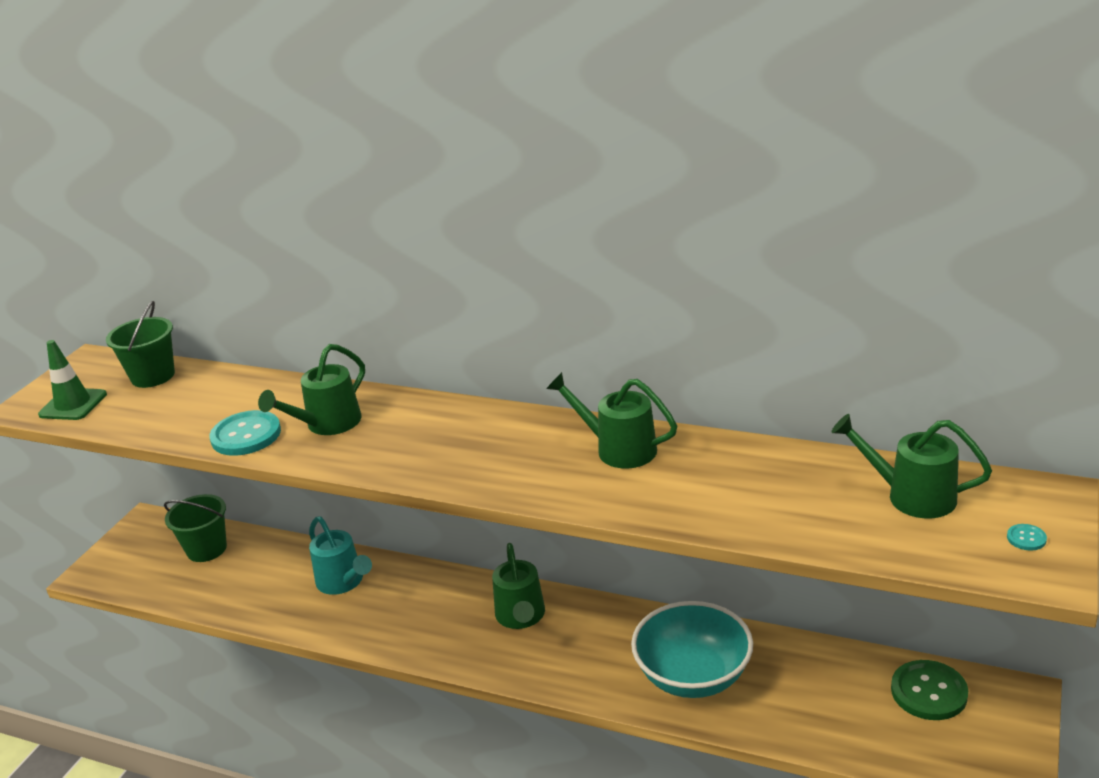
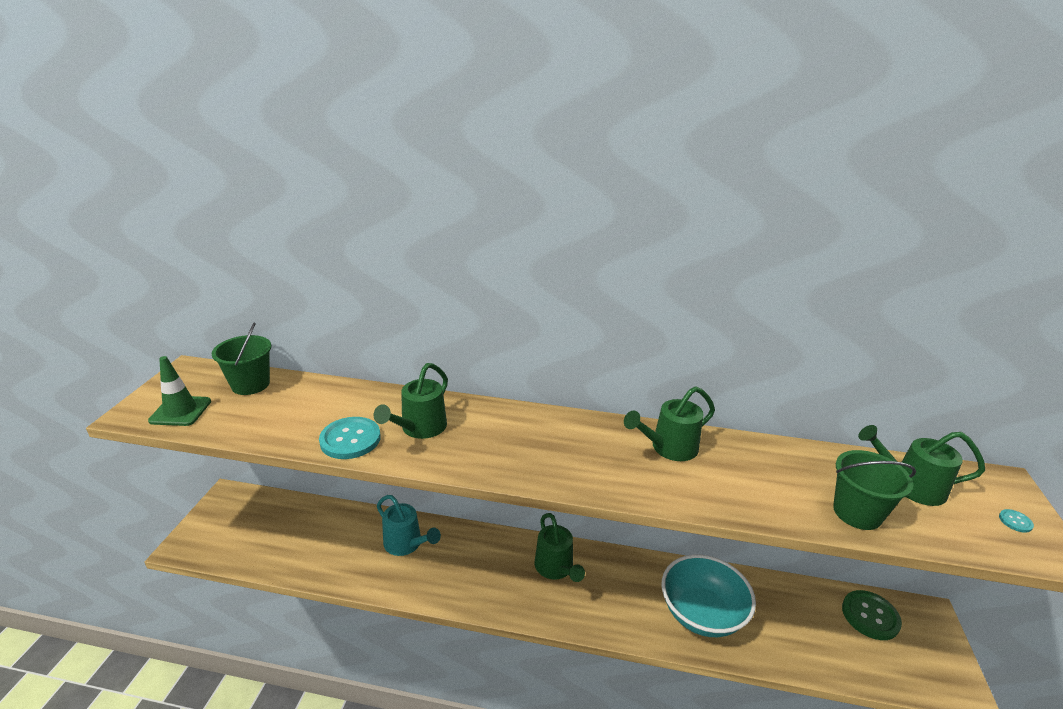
camera: 15 degrees left, 0 degrees up
green bucket [164,494,227,562] -> green bucket moved to [833,450,916,530]
green watering can [546,372,677,469] -> green watering can turned 45 degrees counterclockwise [624,386,715,461]

